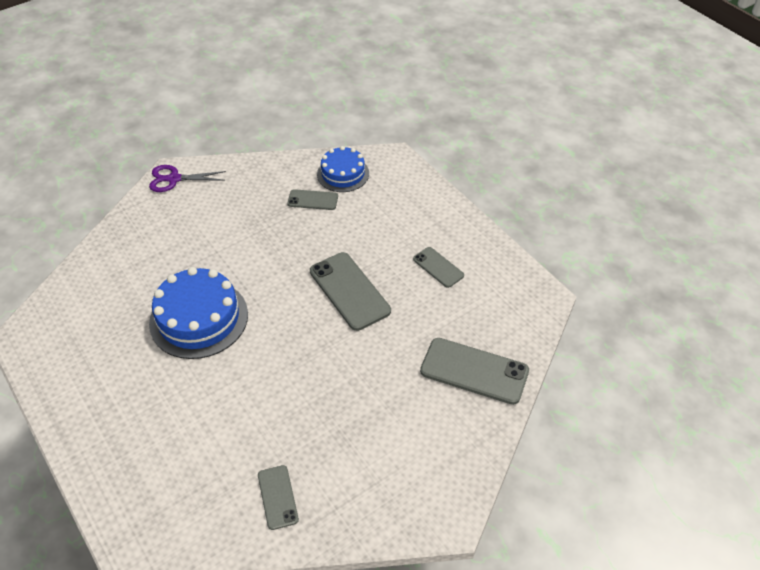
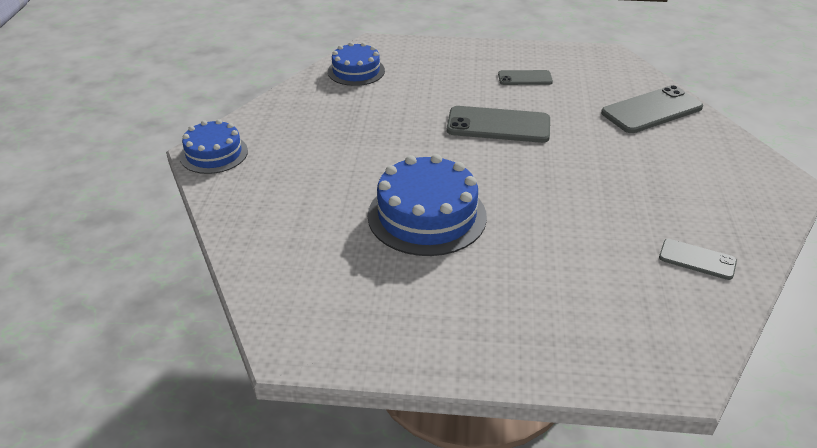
camera: 50 degrees left, 10 degrees down
purple scissors [149,165,226,192] -> blue cake [180,119,248,174]
grey phone [287,189,338,210] -> none

